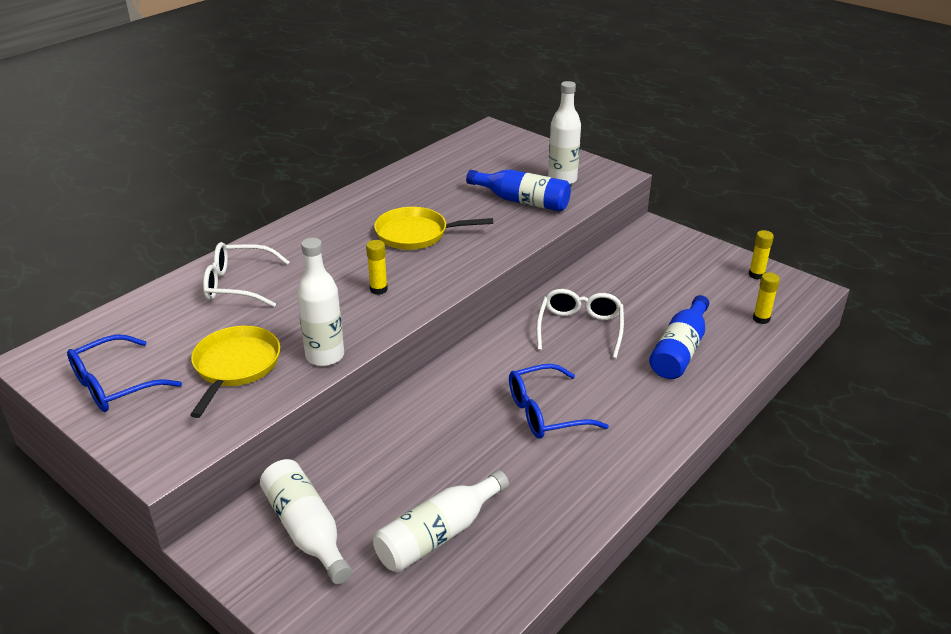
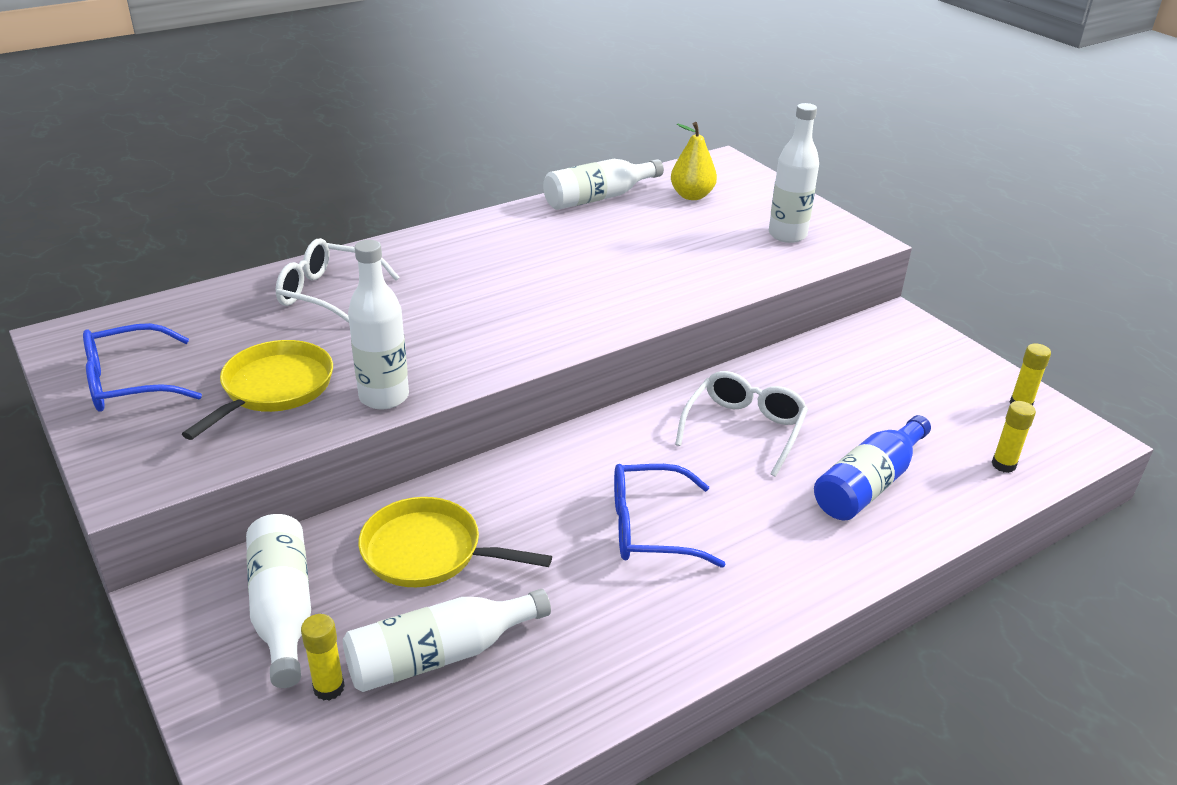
camera: 15 degrees right, 0 degrees up
yellow glue stick [366,240,388,295] -> yellow glue stick moved to [301,614,345,701]
yellow pan [374,207,493,250] -> yellow pan moved to [358,497,552,587]
blue bottle [466,170,571,212] -> none
none -> white bottle [543,159,664,210]
none -> yellow pear [671,122,717,200]

